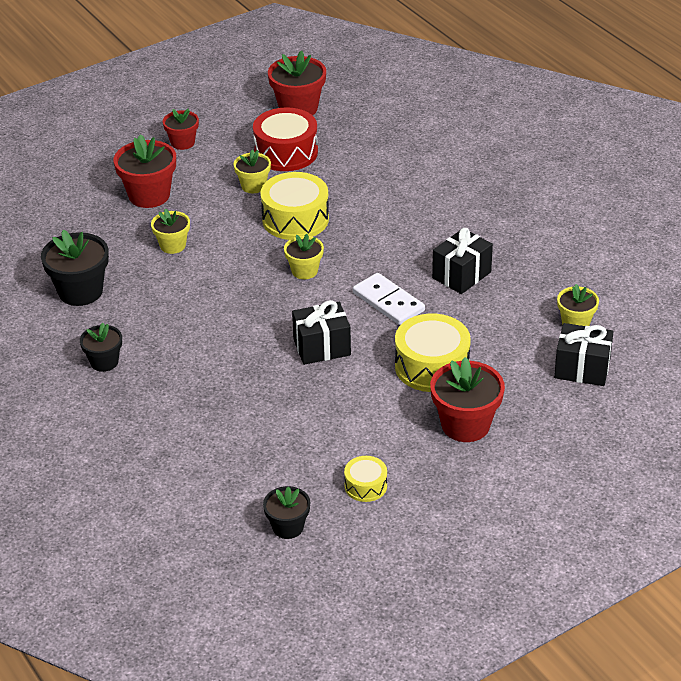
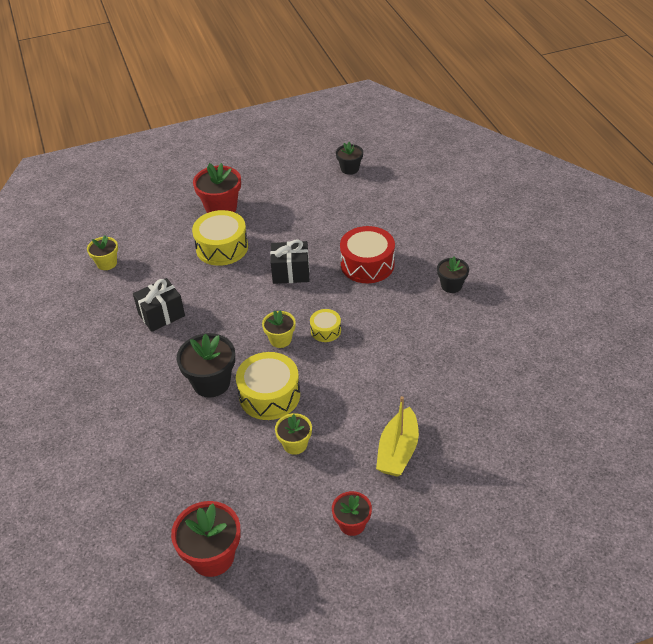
camera: 165 degrees left, 5 degrees up
black flower pot [41,230,109,306] -> black flower pot moved to [177,333,235,398]
red flower pot [114,134,176,208] -> yellow boat [376,396,419,477]
yellow flower pot [151,209,190,254] -> none
red drum [253,108,318,171] -> red drum moved to [340,226,395,283]
yellow drum [344,456,387,502] -> yellow drum moved to [310,309,341,342]
white domino [353,273,425,325] -> none
black gift [554,323,613,386] -> none

